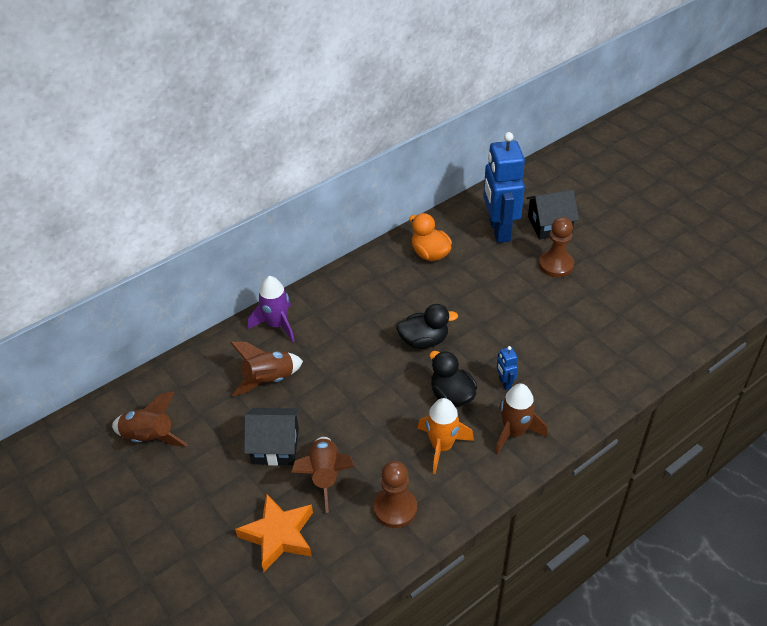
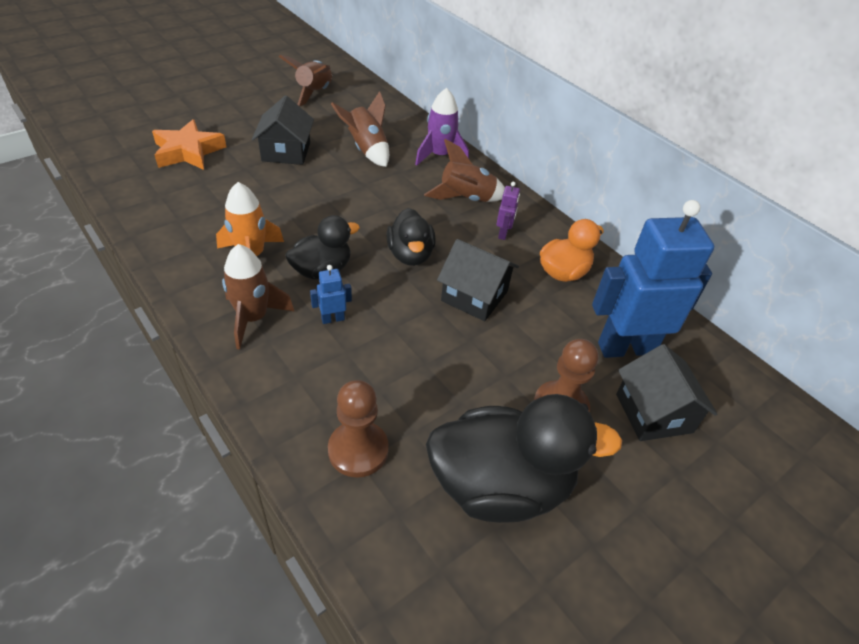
camera: 85 degrees right, 0 degrees up
brown rocket [291,437,355,513] -> brown rocket moved to [424,139,505,202]
brown pawn [374,461,417,528] -> brown pawn moved to [328,380,389,478]
none -> black duck [426,394,622,523]
none -> black house [437,239,519,321]
none -> purple robot [496,182,520,240]

